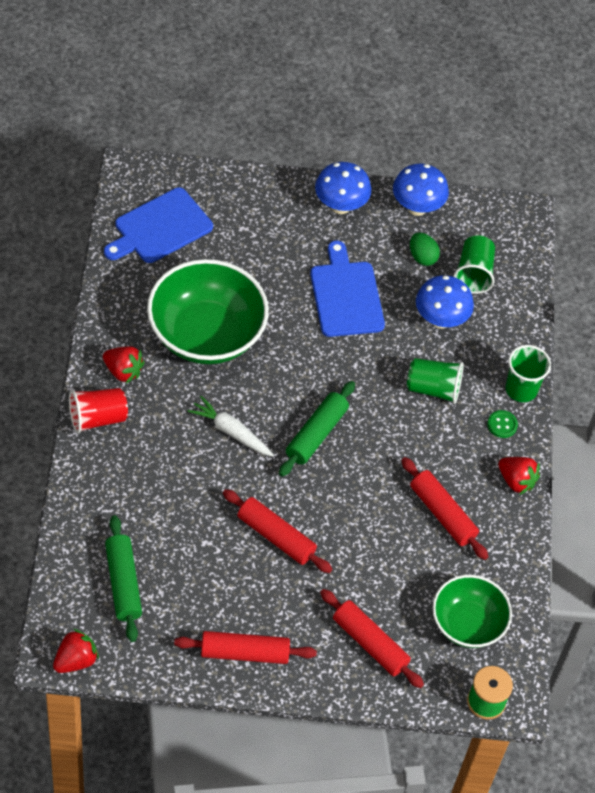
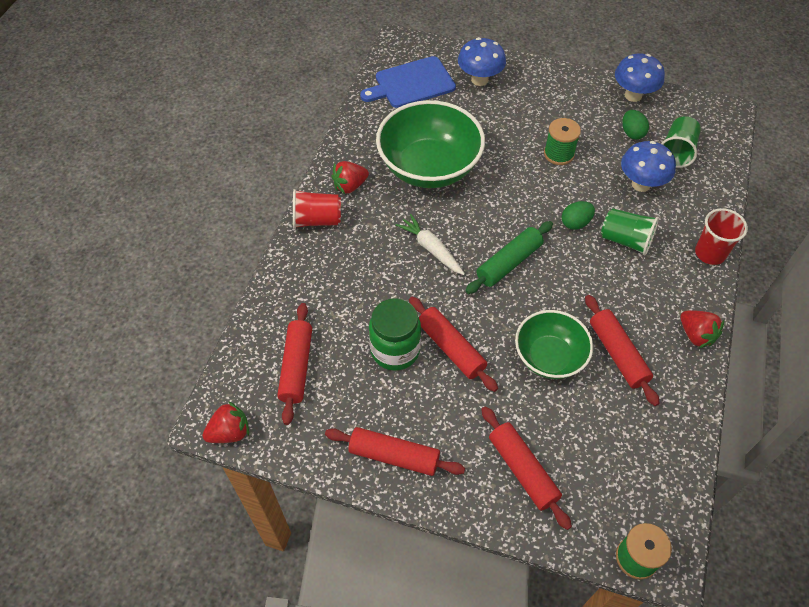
camera: 20 degrees right, 0 degrees up
red strawberry [103,346,145,384] -> red strawberry turned 105 degrees clockwise [332,161,369,194]
green rolling pin [105,515,142,642] -> red rolling pin [277,303,312,425]
blue cutting board [310,241,385,337] -> green spool [544,118,581,165]
blue mushroom [315,162,371,214] -> blue mushroom moved to [458,37,506,86]
green bowl [432,575,512,648] -> green bowl moved to [515,310,593,379]
green button [487,410,518,438] -> none
green cup [506,345,551,402] -> red cup [695,208,748,265]
none -> green jar [369,298,421,371]
none -> green egg [562,201,595,230]

